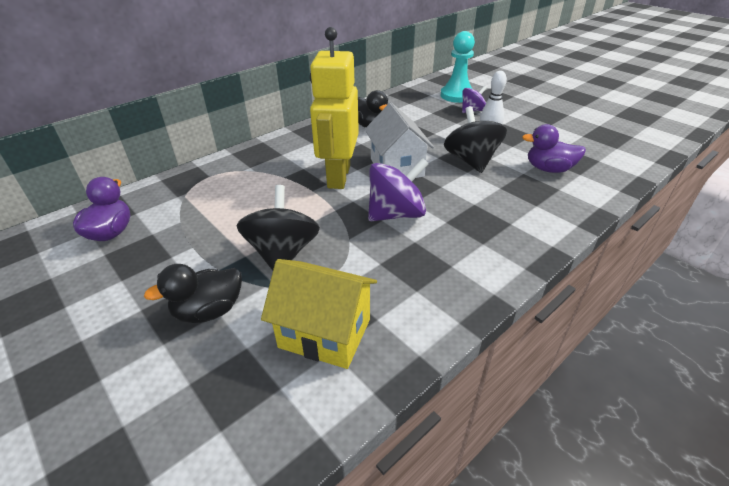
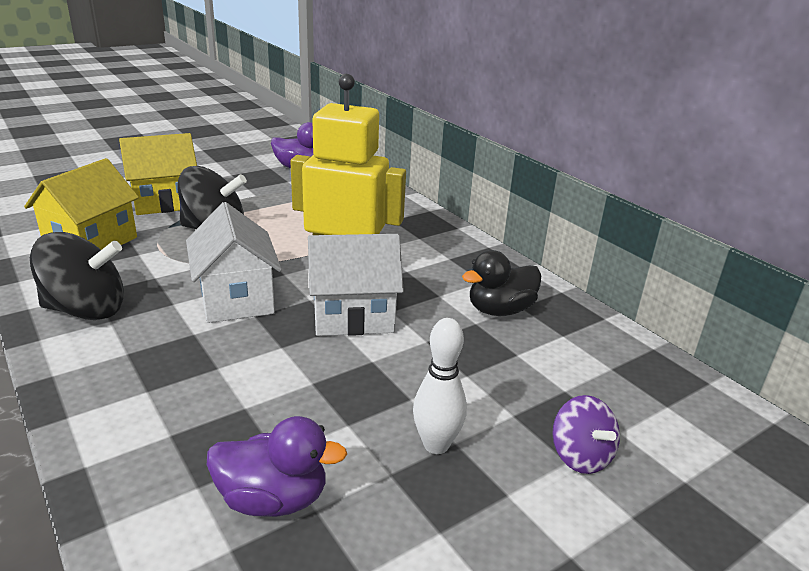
camera: 95 degrees right, 10 degrees down
black duck [144,264,242,323] -> yellow house [119,133,197,215]
purple spinning top [368,158,429,221] -> white house [186,202,282,323]
turquoise pawn [441,31,475,103] -> none
black spinning top [444,106,507,173] -> black spinning top moved to [30,232,124,320]
purple duck [522,124,586,173] -> purple duck turned 75 degrees clockwise [207,416,347,517]

